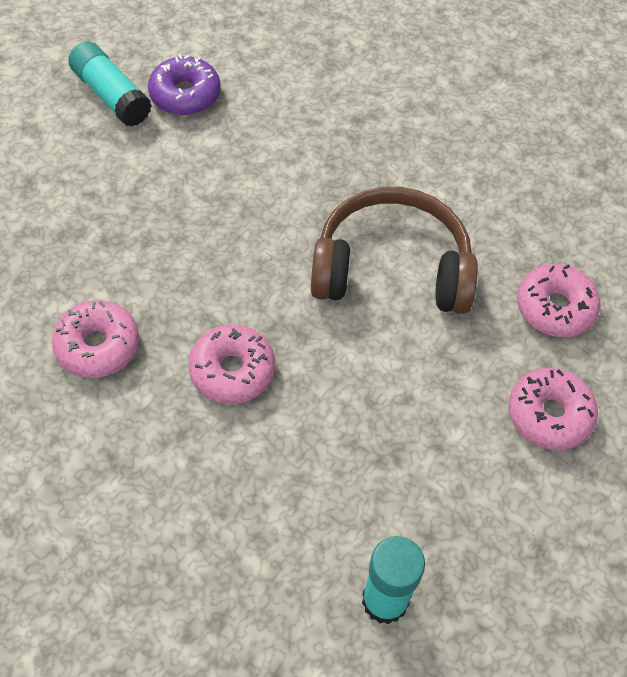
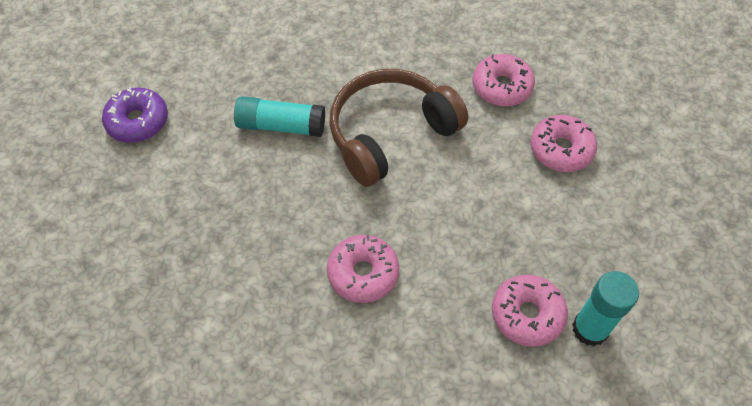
camera: 40 degrees left, 0 degrees up
pink donut [52,300,139,378] -> pink donut moved to [492,275,568,347]
turquoise glue stick [68,41,152,127] -> turquoise glue stick moved to [234,96,325,137]

